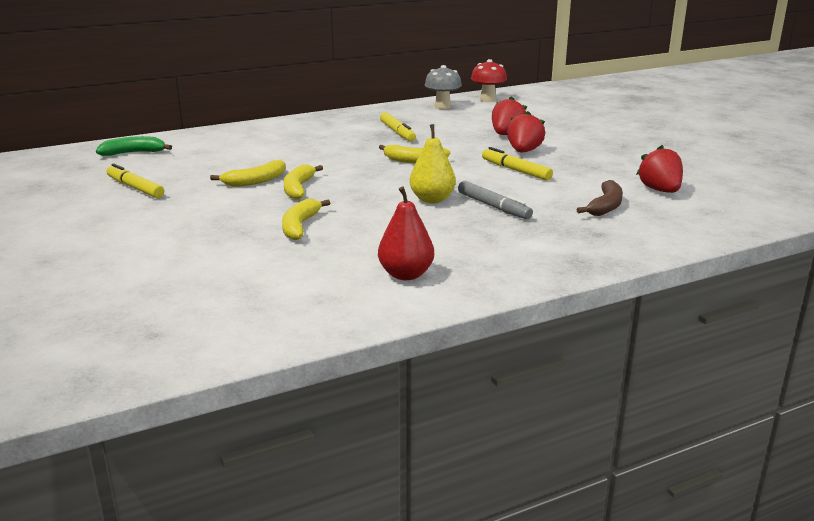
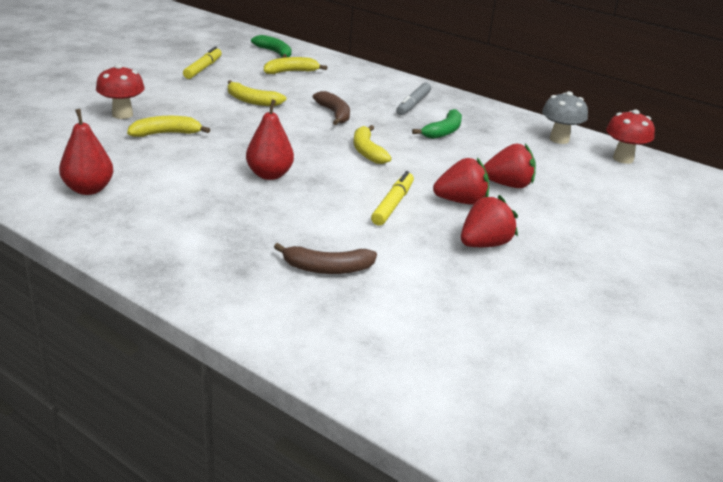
camera: 60 degrees right, 5 degrees up
yellow banana [283,164,323,200] -> yellow banana moved to [264,57,327,74]
yellow marker [380,112,416,141] -> green banana [412,109,462,139]
yellow pear [409,124,456,203] -> red pear [246,99,294,180]
grey marker [458,181,533,219] -> grey marker moved to [396,83,431,115]
red strawberry [636,145,683,193] -> red strawberry moved to [461,195,518,247]
none -> red mushroom [96,64,145,119]
none -> brown banana [313,91,350,125]

